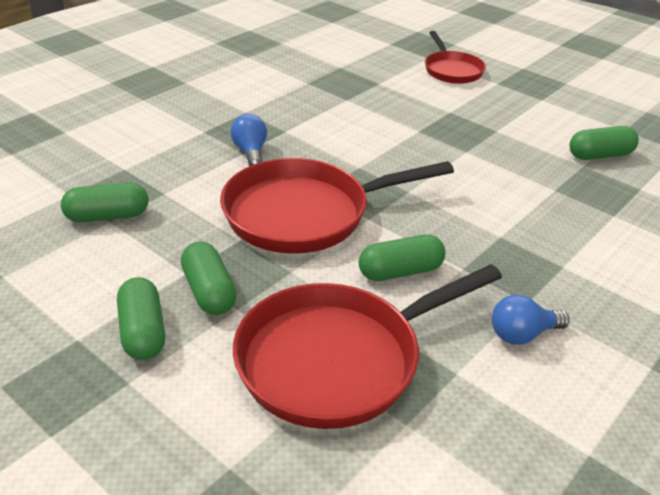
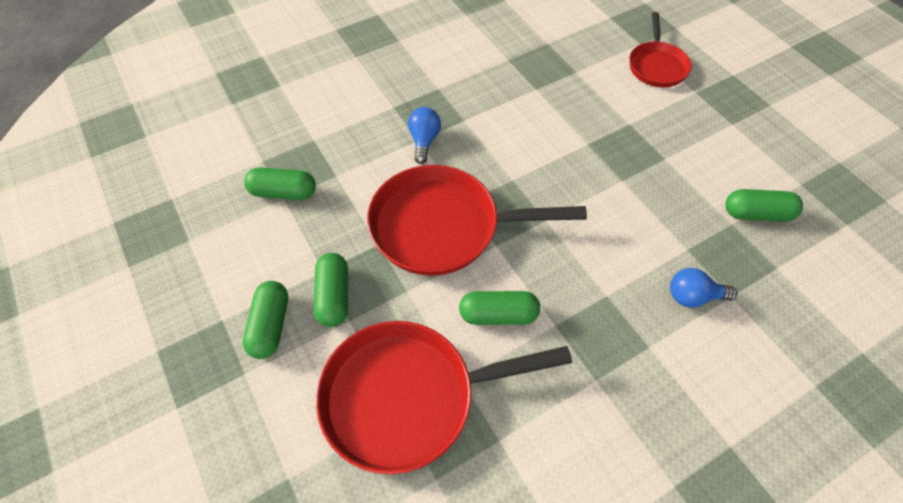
camera: 20 degrees right, 20 degrees up
blue light bulb [492,295,570,345] -> blue light bulb moved to [670,268,737,308]

